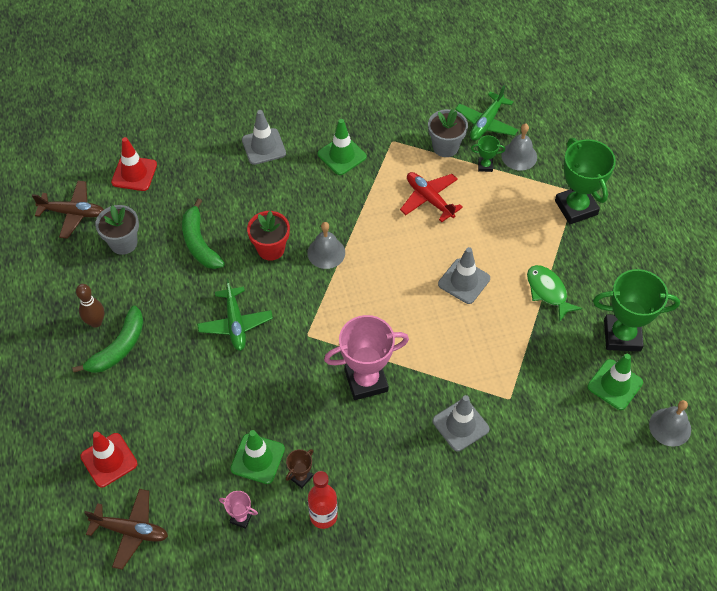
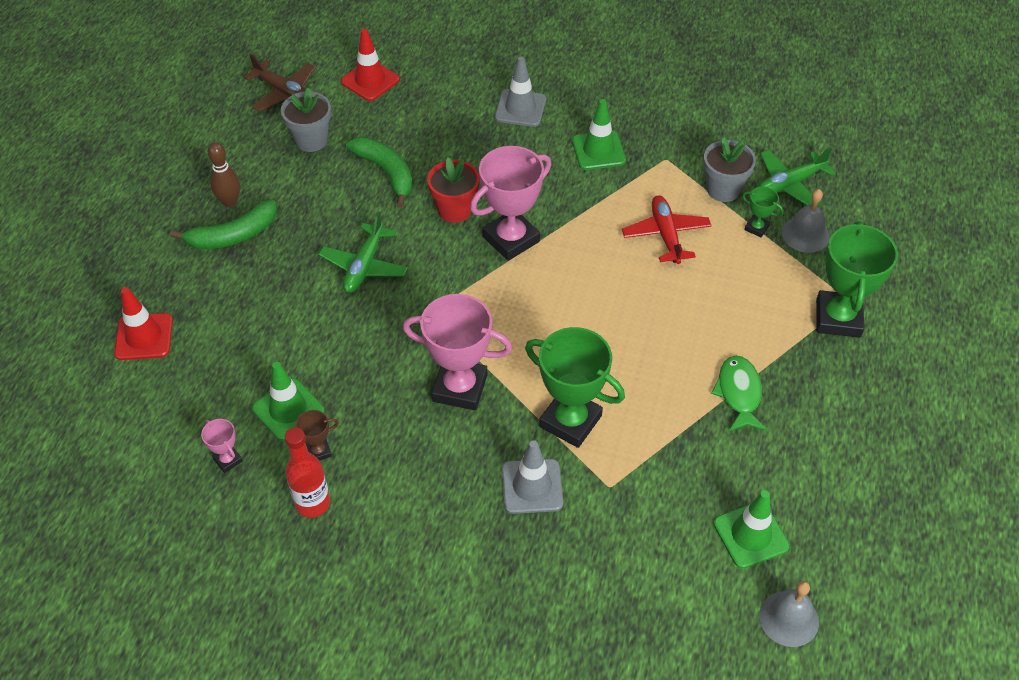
camera: 30 degrees right, 5 degrees down
brown plane [84,489,168,570] -> none
green banana [182,198,225,269] -> green banana turned 135 degrees clockwise [346,137,413,207]
grey bell [307,222,345,269] -> pink trophy [470,146,551,261]
grey traffic cone [438,247,490,304] -> none
green trophy [593,269,680,352] -> green trophy moved to [525,327,625,448]

